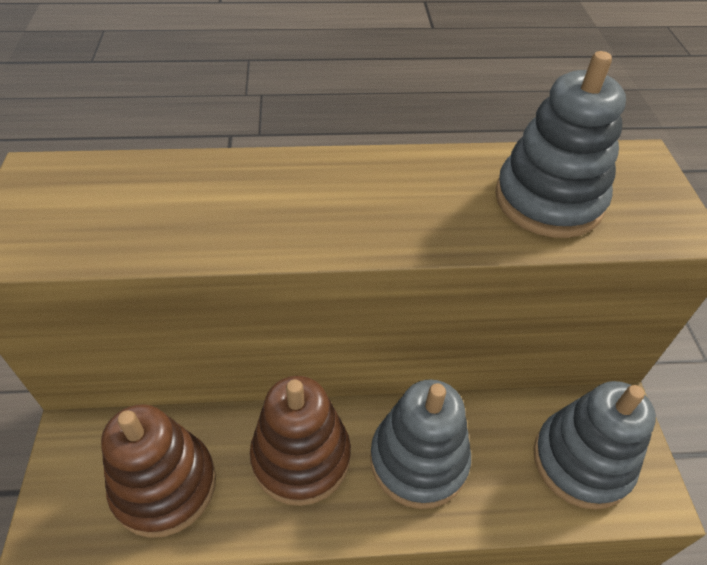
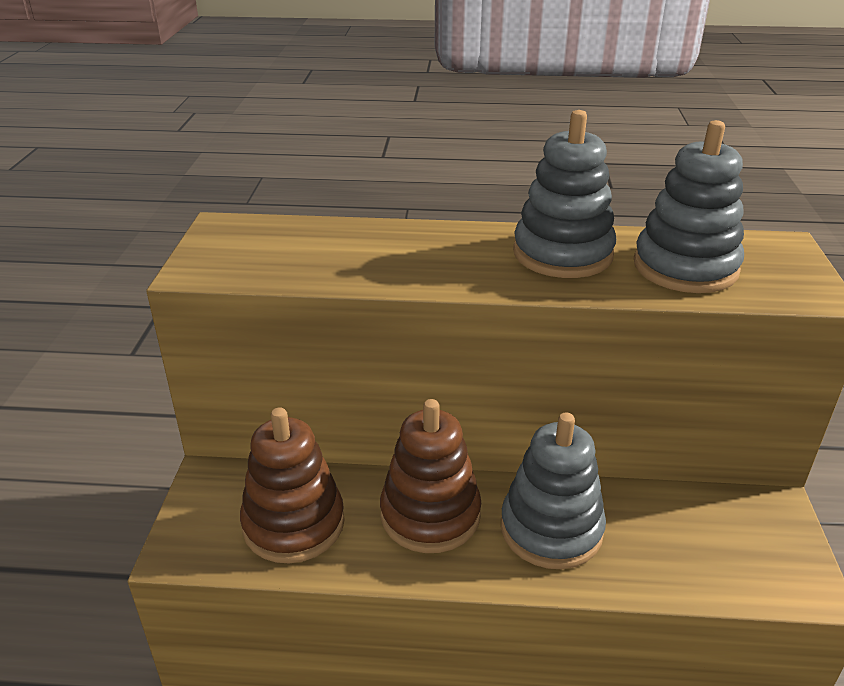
camera: 10 degrees right, 15 degrees down
grey stacking toy [533,381,656,510] -> grey stacking toy moved to [513,110,616,278]

